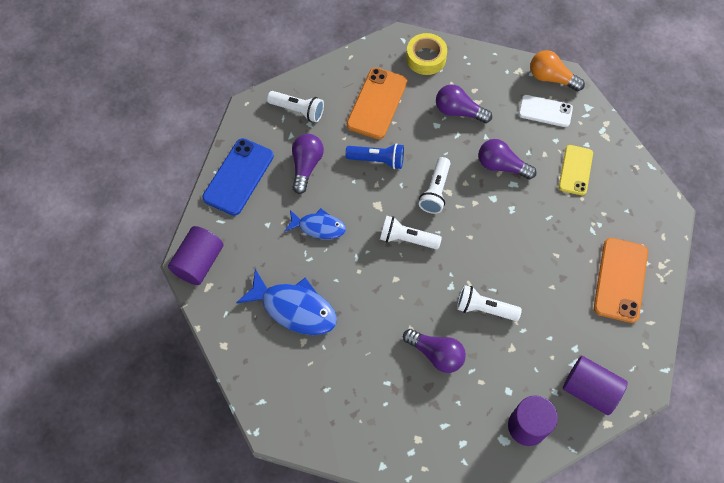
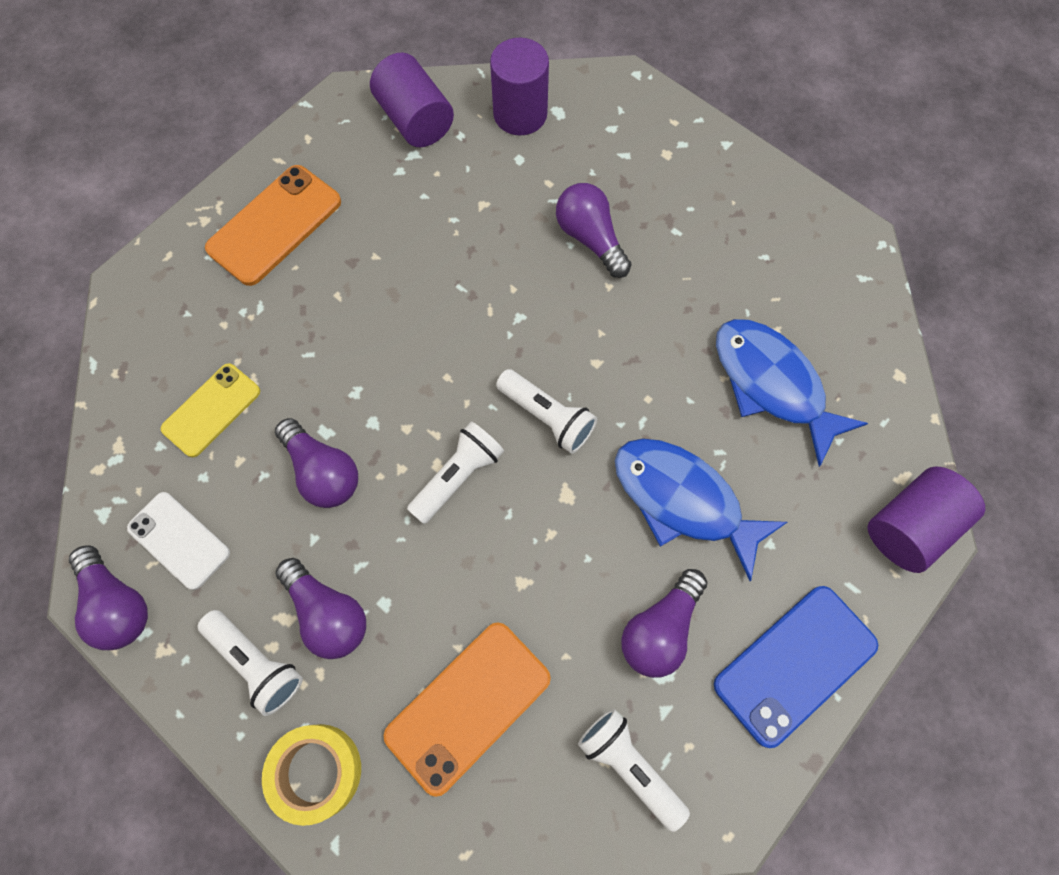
camera: 155 degrees left, 5 degrees up
blue fish [284,208,346,239] -> blue fish [615,438,787,581], size x1.61
blue flashlight [345,143,404,169] -> none
white flashlight [457,285,522,321] -> white flashlight moved to [198,610,303,716]
orange light bulb [530,50,585,91] -> purple light bulb [69,545,148,650]

